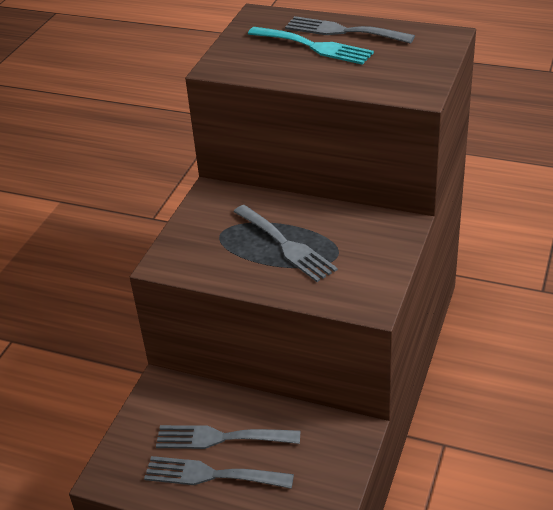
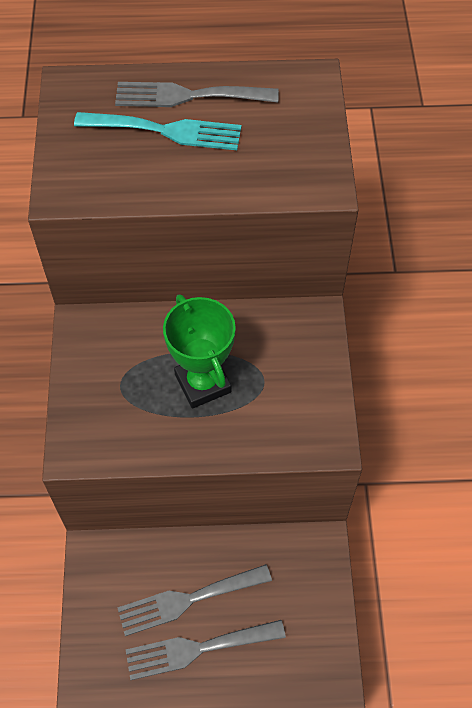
camera: 25 degrees left, 20 degrees up
grey fork [233,205,338,282] -> green trophy [163,294,236,409]

